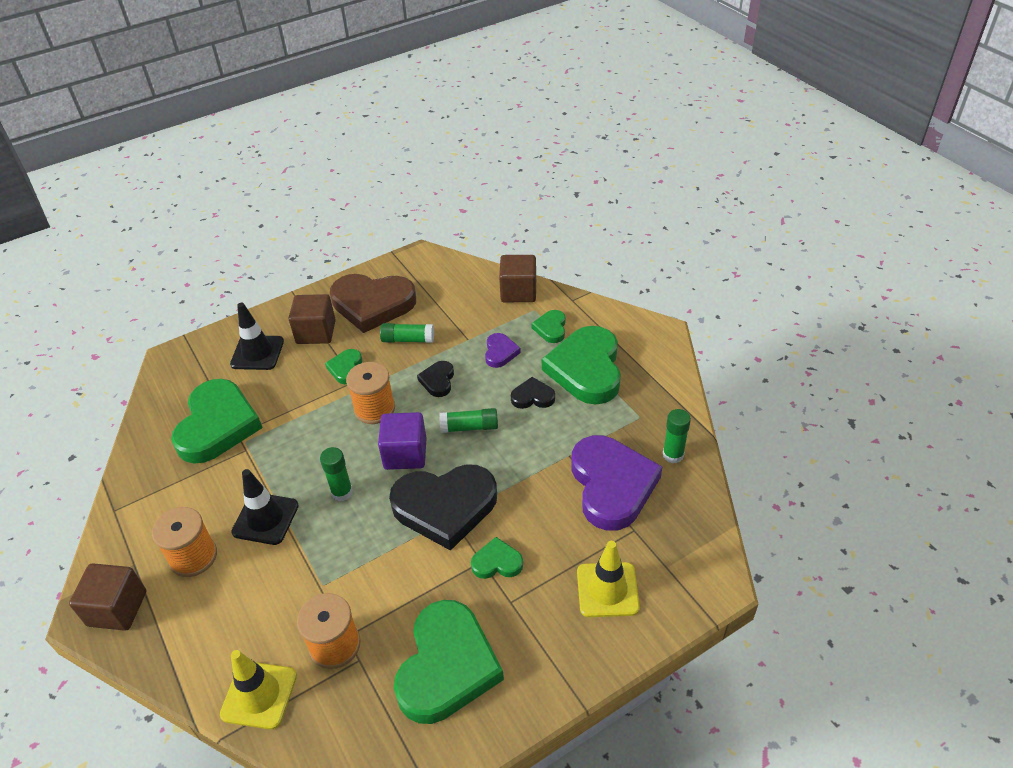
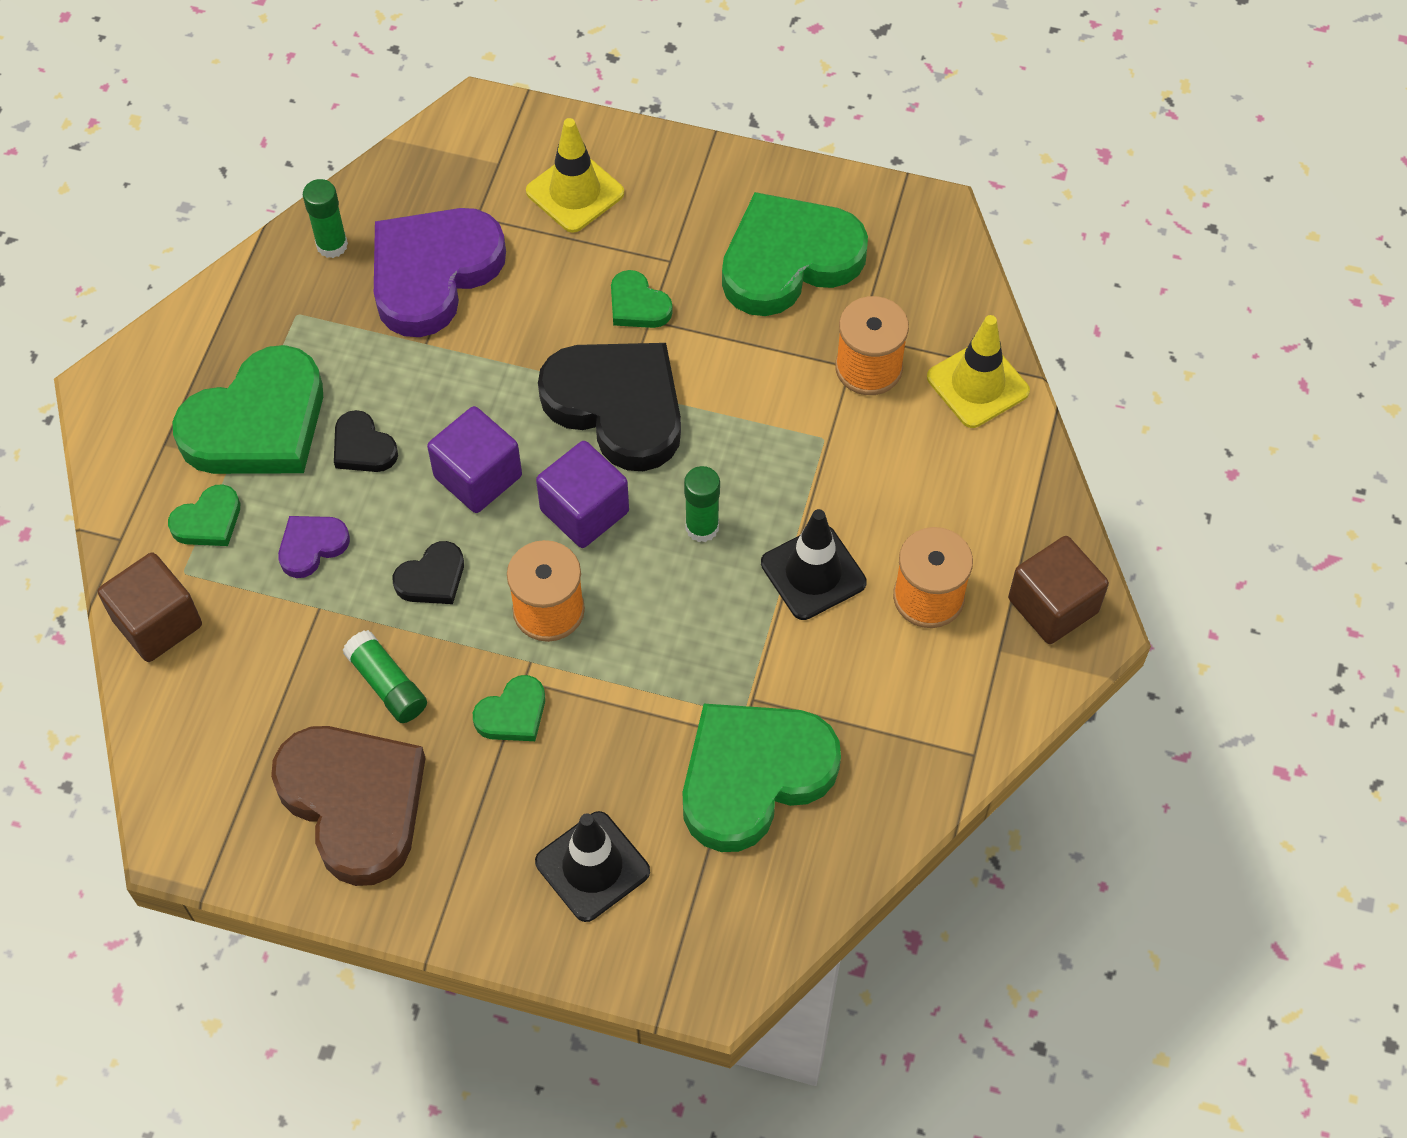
camera: 135 degrees left, 15 degrees up
brown cube [288,294,336,344] -> none
green glue stick [439,408,498,433] -> purple cube [427,406,522,513]

